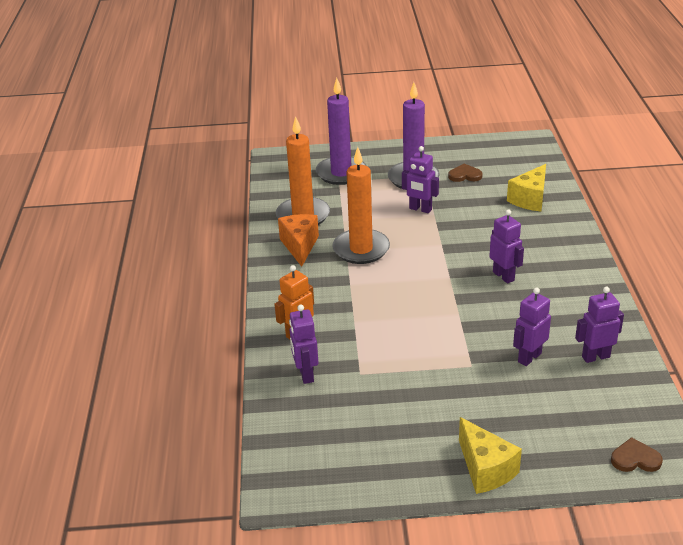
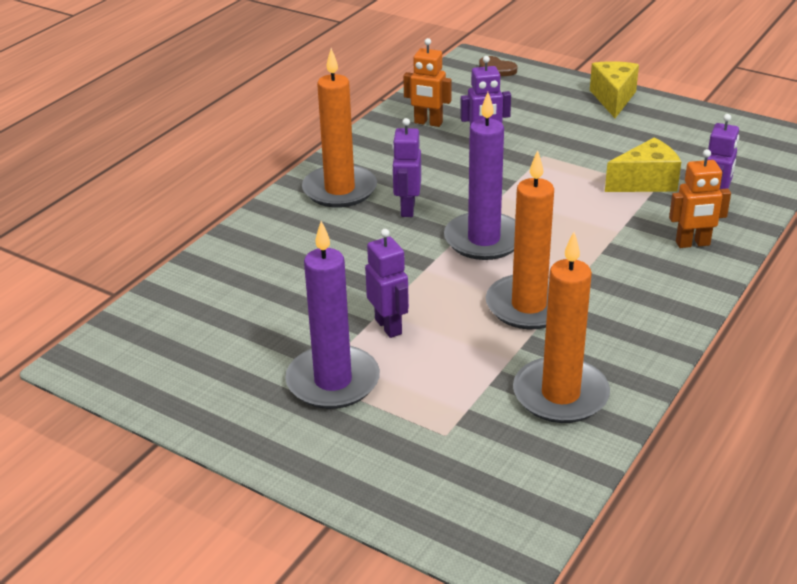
camera: 145 degrees left, 0 degrees up
orange cheese [278,214,319,267] -> none
purple candle [316,78,366,185] -> purple candle moved to [444,92,515,260]
brown heart [448,164,483,182] -> none
yellow cheese [507,164,546,211] -> yellow cheese moved to [605,138,681,192]
purple robot [575,287,624,363] -> orange robot [403,38,452,127]
none -> orange candle [302,48,377,208]

